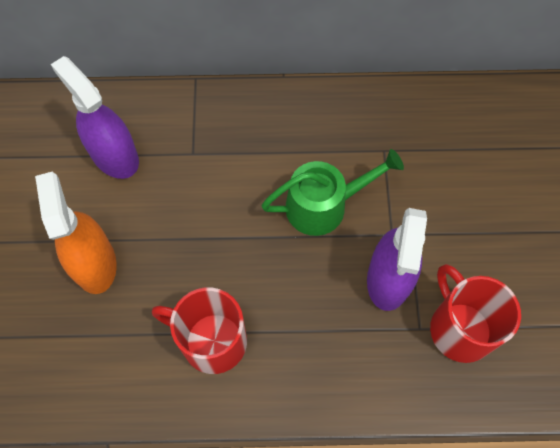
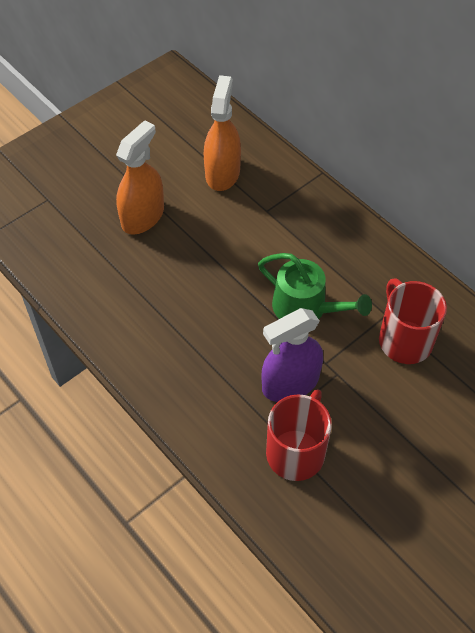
camera: 50 degrees right, 10 degrees down
purple spray bottle [51,56,139,179] -> orange spray bottle [204,75,241,191]
red mug [152,287,247,374] -> red mug moved to [379,278,447,364]

